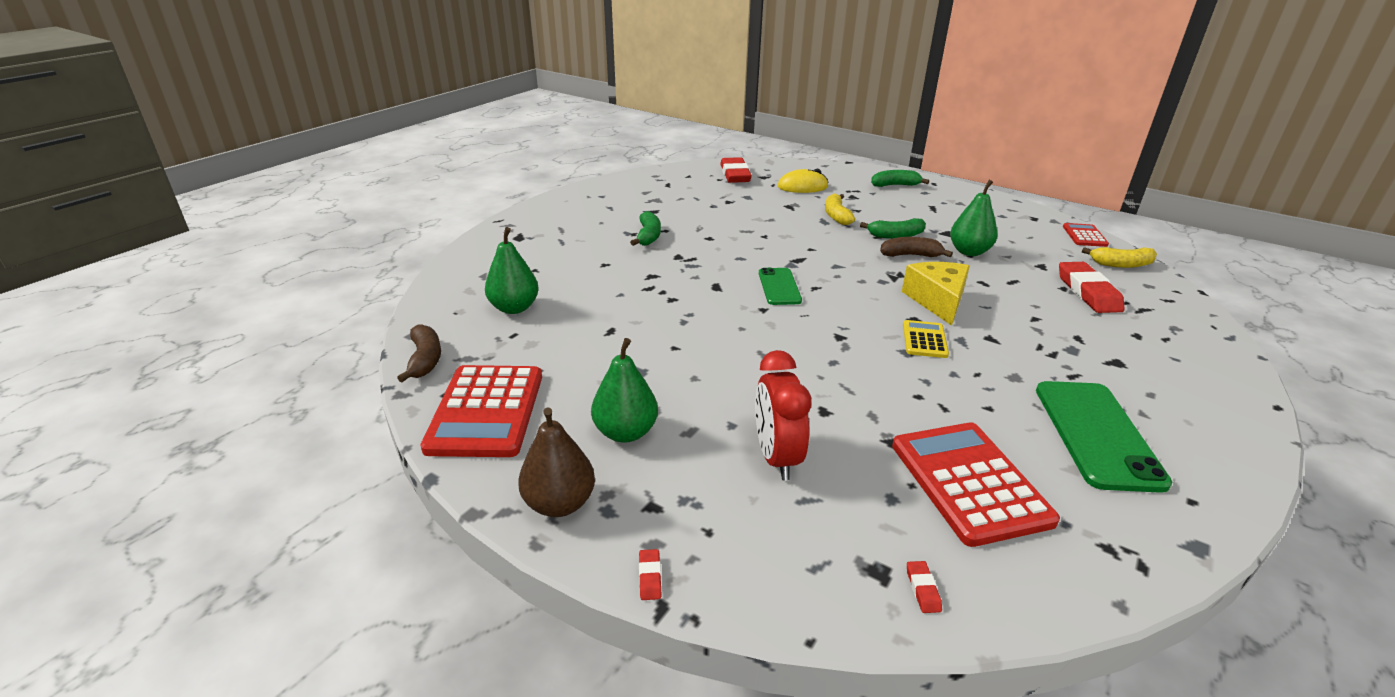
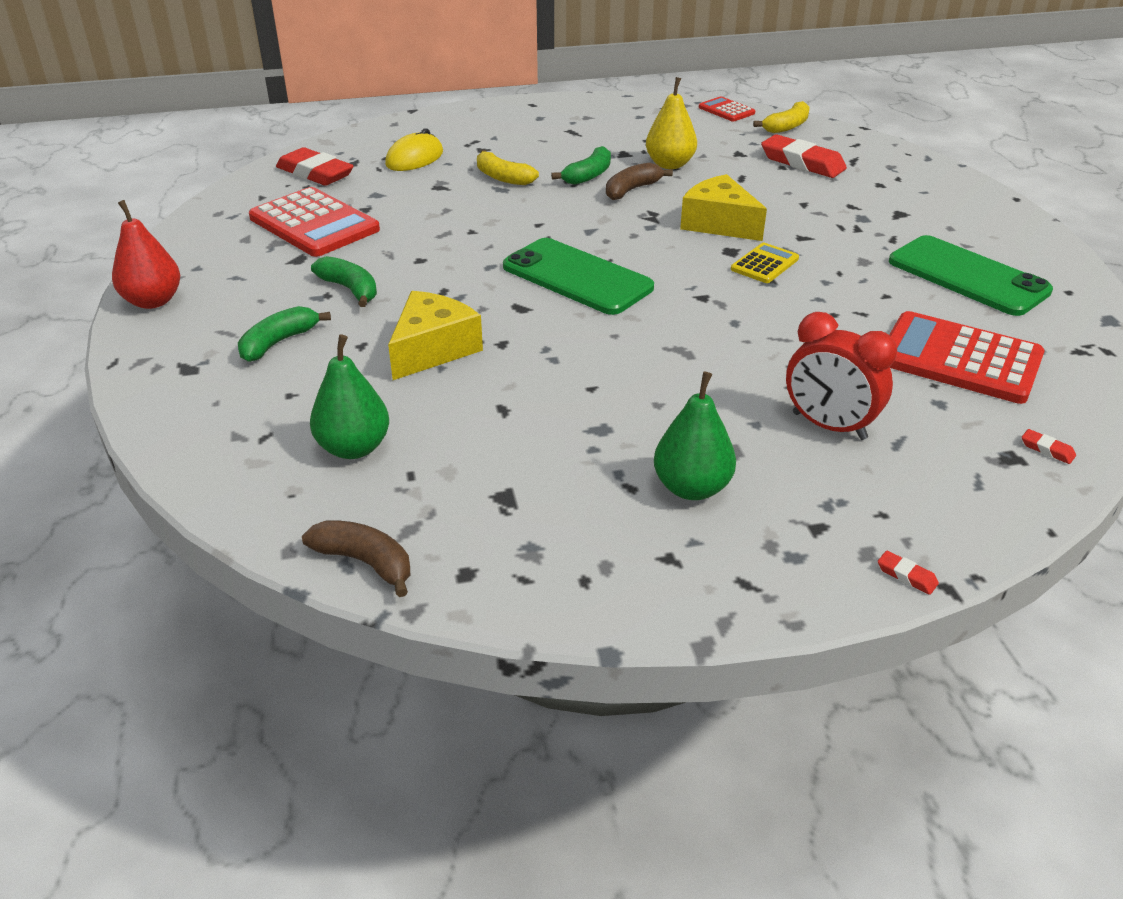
camera: 45 degrees left, 5 degrees up
red calculator [420,365,542,457] -> red calculator moved to [249,187,380,257]
brown pear [518,407,595,517] -> none
green phone [759,268,802,305] -> green phone [503,238,654,315], size x1.70
green banana [871,170,929,187] -> green banana moved to [238,306,331,362]
yellow calculator [903,320,949,358] -> yellow calculator turned 75 degrees clockwise [731,243,799,283]
green pear [950,180,998,256] -> yellow pear [646,77,697,169]
none -> red pear [112,200,180,309]
none -> yellow cheese [388,291,483,380]

